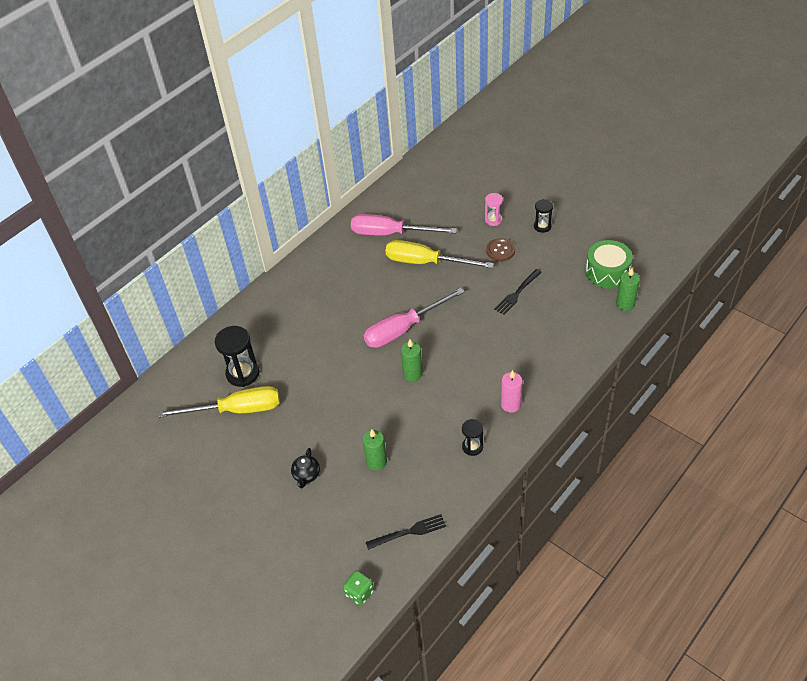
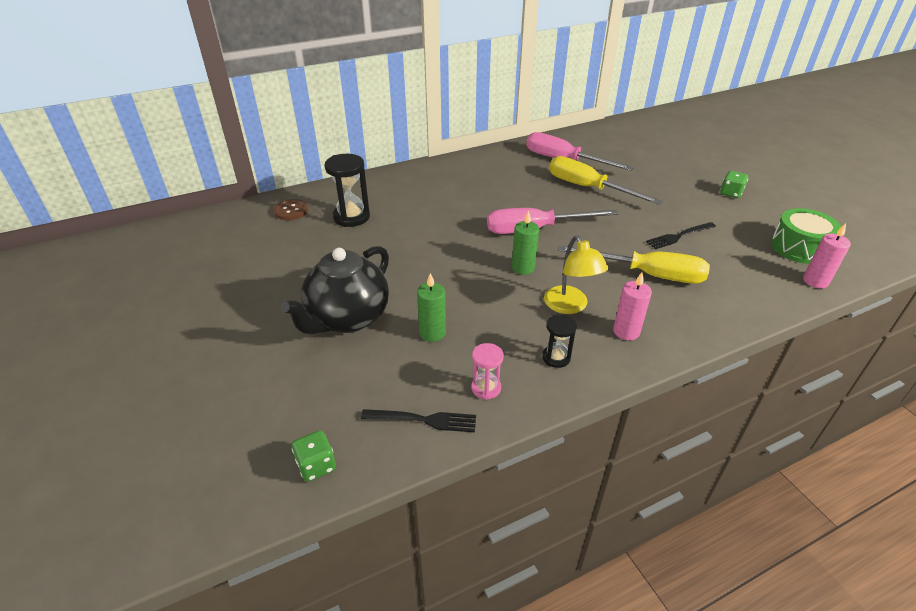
camera: 20 degrees right, 10 degrees down
yellow screwdriver [157,386,280,418] -> yellow screwdriver moved to [558,245,710,284]
black teapot [291,448,320,488] -> black teapot [281,246,389,335], size x2.34
pink hourglass [485,193,503,226] -> pink hourglass moved to [471,343,504,400]
brown button [486,238,515,261] -> brown button moved to [274,199,308,220]
black hourglass [534,199,553,233] -> green dice [720,171,748,198]
green candle [616,268,640,311] -> pink candle [803,223,851,289]
none -> yellow lamp [544,236,608,314]

